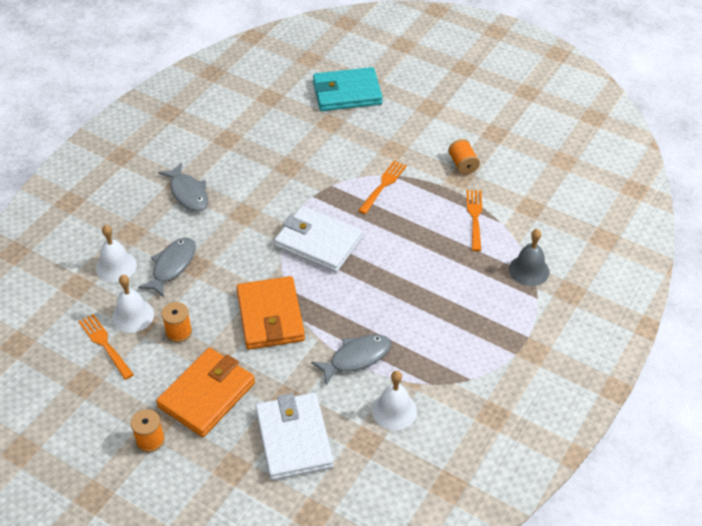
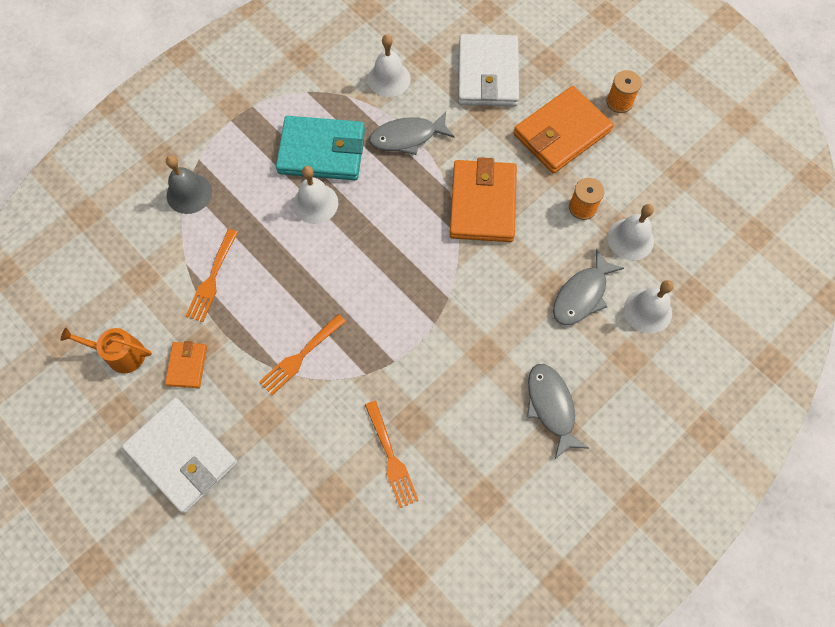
camera: 165 degrees left, 20 degrees up
orange fork [78,314,134,380] -> orange fork moved to [365,401,419,508]
white wallet [274,206,363,273] -> white wallet moved to [122,398,238,513]
turquoise wallet [313,67,383,111] -> turquoise wallet moved to [276,116,365,180]
orange spool [448,139,480,175] -> orange wallet [165,341,207,388]
none -> orange watering can [60,328,152,373]
none -> white bell [293,166,338,224]

